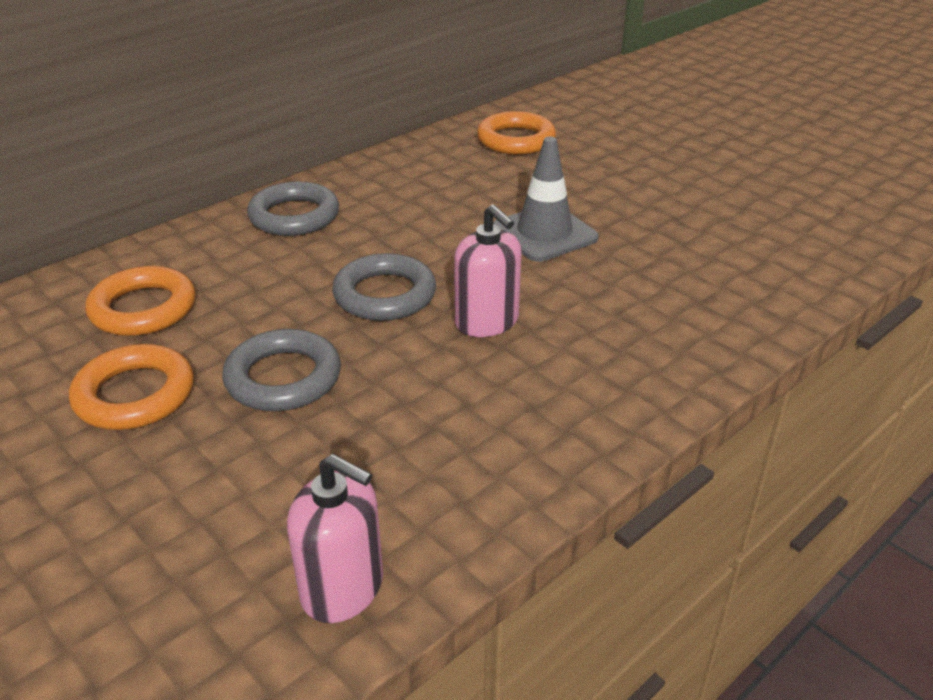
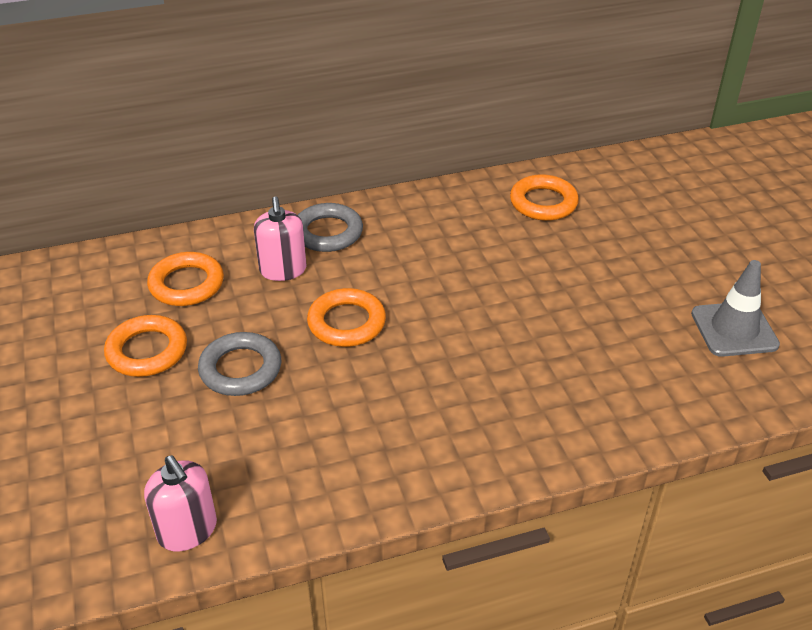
camera: 25 degrees right, 5 degrees up
grey ring [332,253,436,321] -> orange ring [307,288,386,347]
pink soap dispenser [454,204,521,337] -> pink soap dispenser moved to [254,196,306,281]
grey traffic cone [493,137,599,262] -> grey traffic cone moved to [691,260,780,357]

